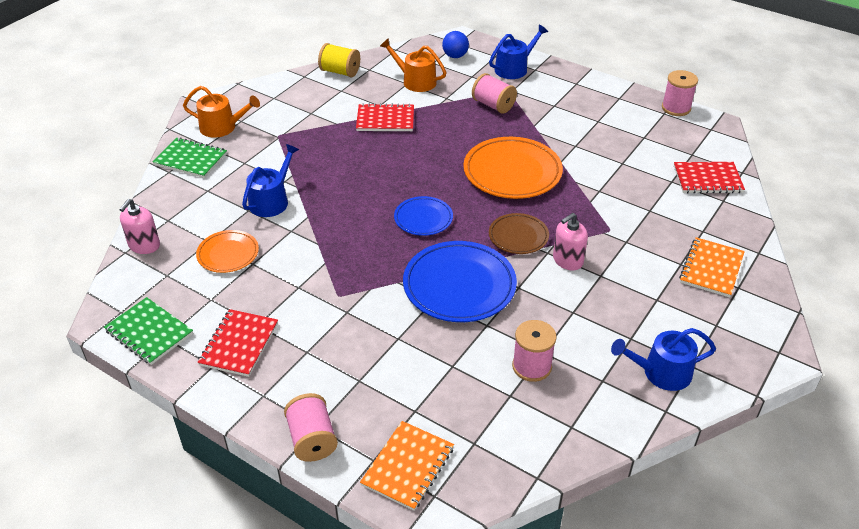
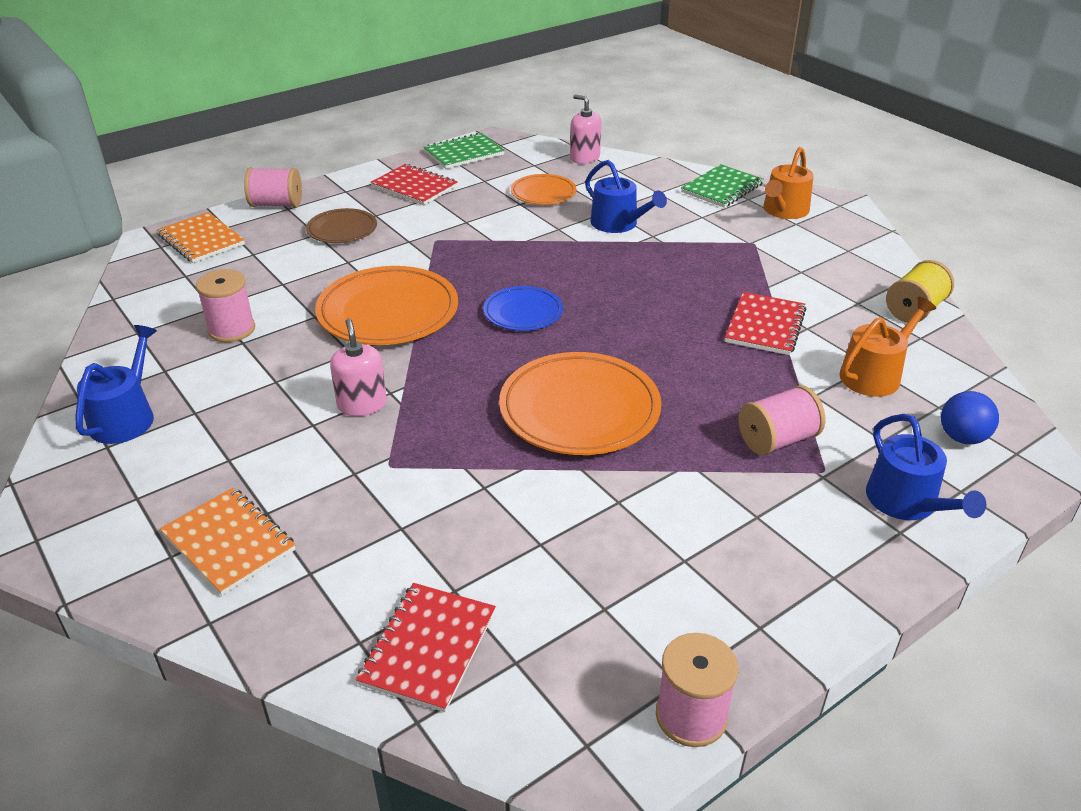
camera: 110 degrees right, 5 degrees down
blue plate [403,241,517,322] -> orange plate [315,266,458,345]
brown plate [489,213,549,254] -> brown plate moved to [306,208,377,243]

